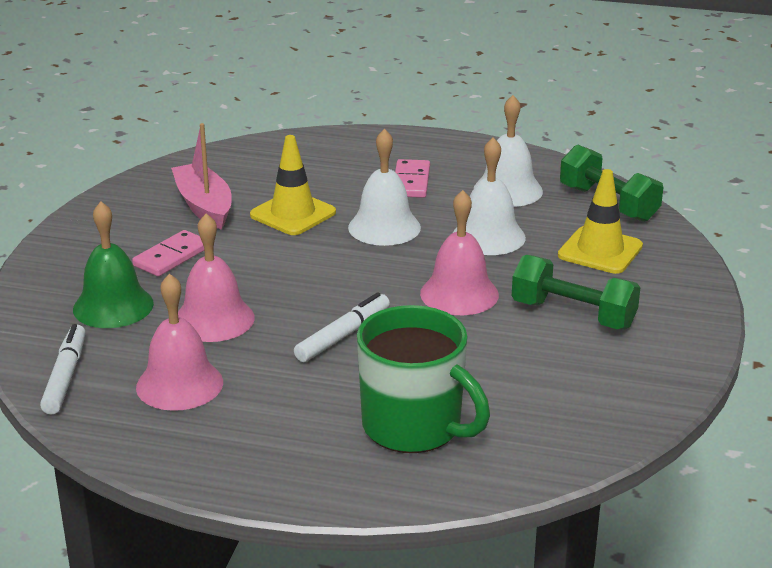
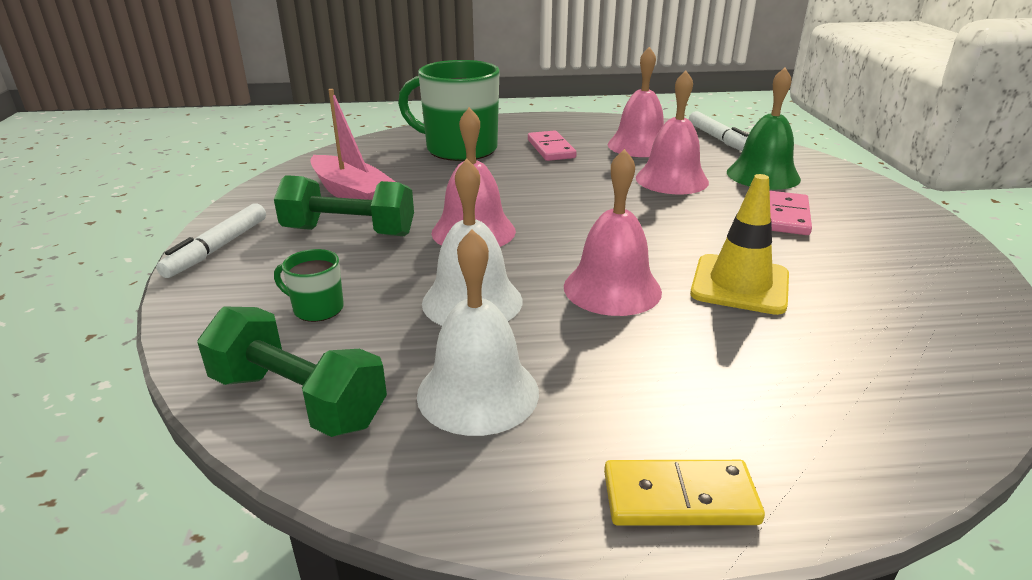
camera: 160 degrees right, 0 degrees up
pink boat [171,123,232,230] -> pink boat moved to [310,89,395,200]
white marker [294,292,390,362] -> white marker moved to [156,203,266,278]
white bell [348,129,421,246] -> pink bell [564,149,662,316]
pink domino [395,159,430,198] -> pink domino moved to [528,130,577,161]
yellow traffic cone [558,169,643,274] -> green mug [274,249,344,322]
none -> yellow domino [604,460,765,526]

